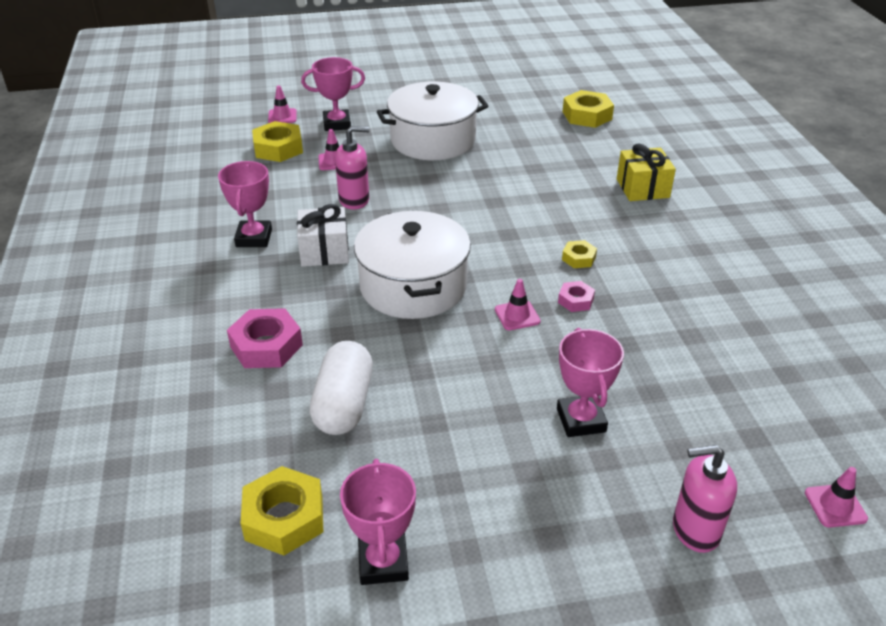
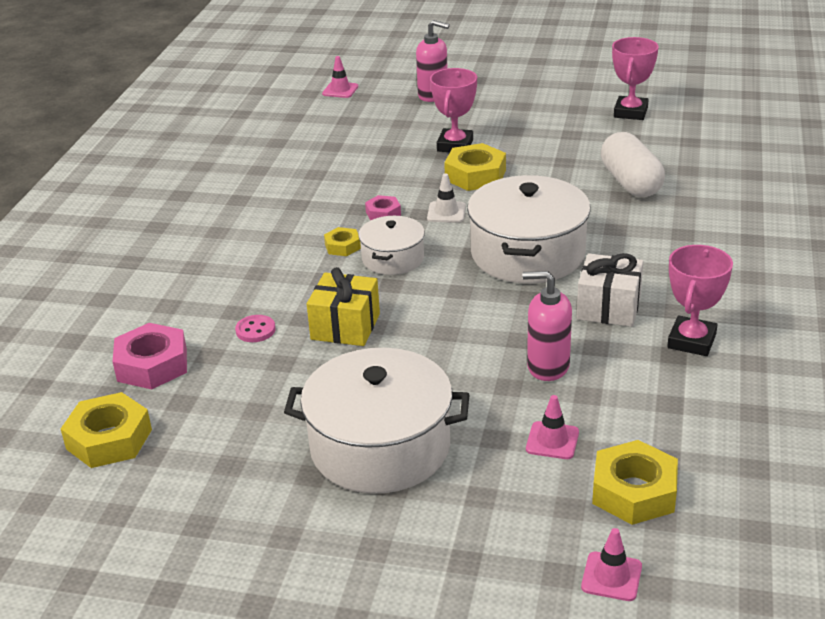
camera: 155 degrees left, 5 degrees down
pink nut [227,308,303,368] -> pink nut moved to [113,323,187,390]
yellow nut [241,466,323,555] -> yellow nut moved to [444,143,506,191]
pink trophy [301,57,365,131] -> none
white capsule [310,341,373,435] -> white capsule turned 45 degrees counterclockwise [601,132,665,197]
pink traffic cone [495,279,541,330] -> white traffic cone [427,173,466,222]
yellow gift [617,143,676,201] -> yellow gift moved to [307,267,380,346]
none -> pink button [235,315,275,342]
none -> white pot [358,216,425,275]

